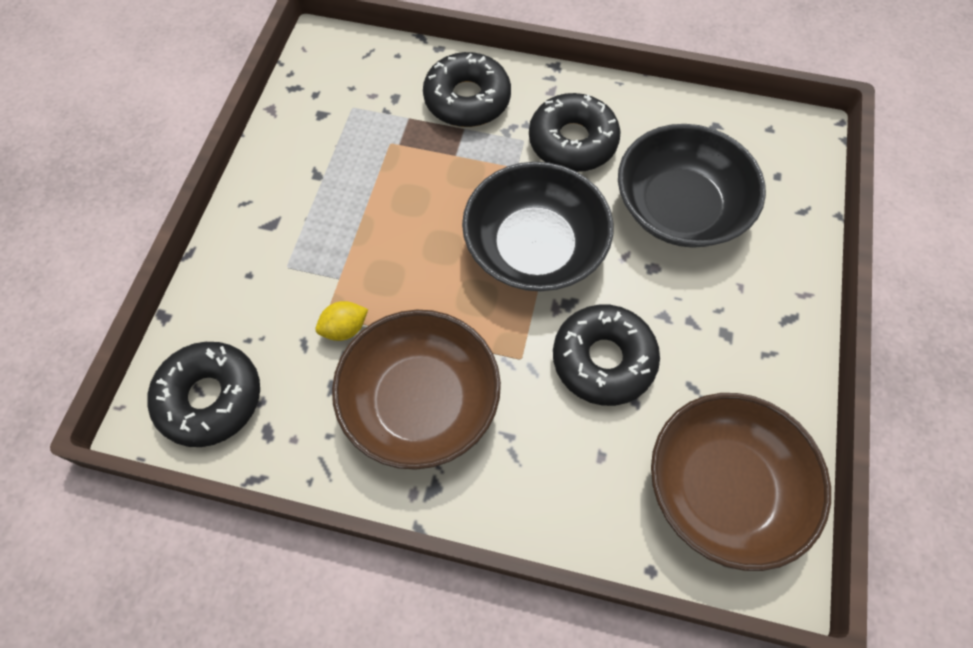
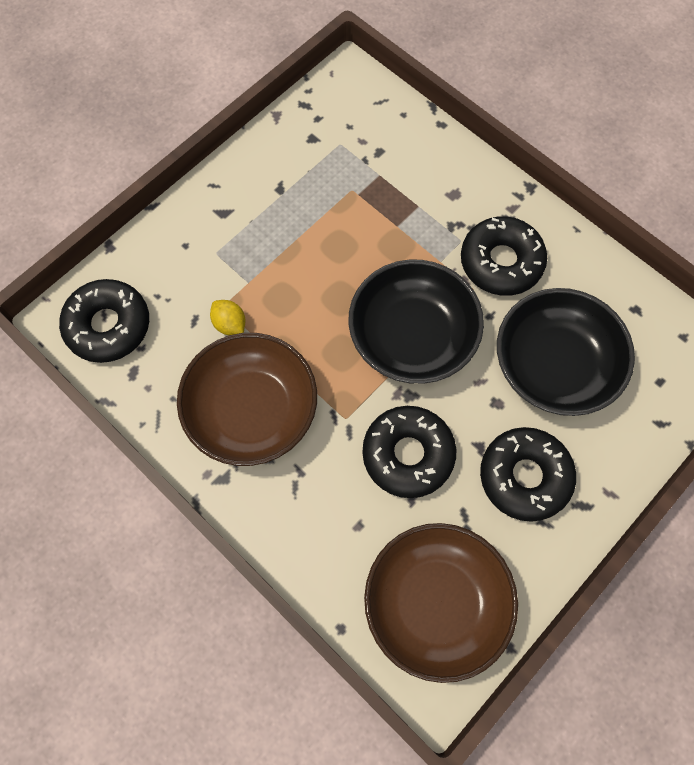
camera: 30 degrees right, 5 degrees up
yellow lemon [315,301,368,341] -> yellow lemon turned 45 degrees clockwise [210,300,246,335]
black donut [423,52,511,127] -> black donut moved to [480,427,576,522]

